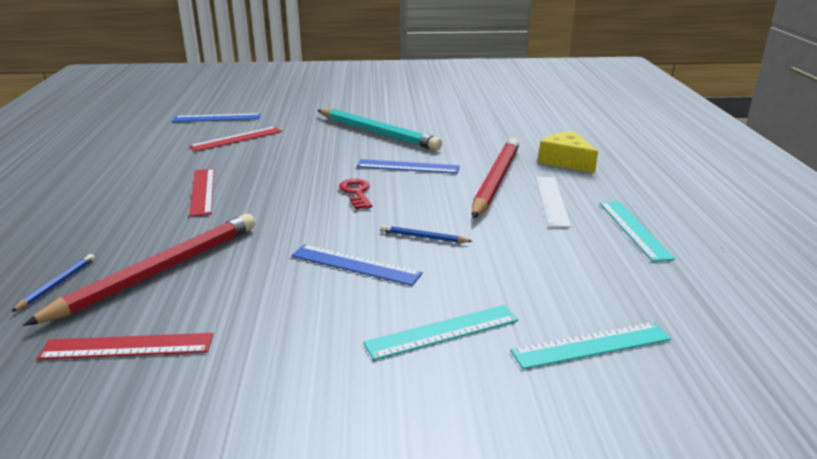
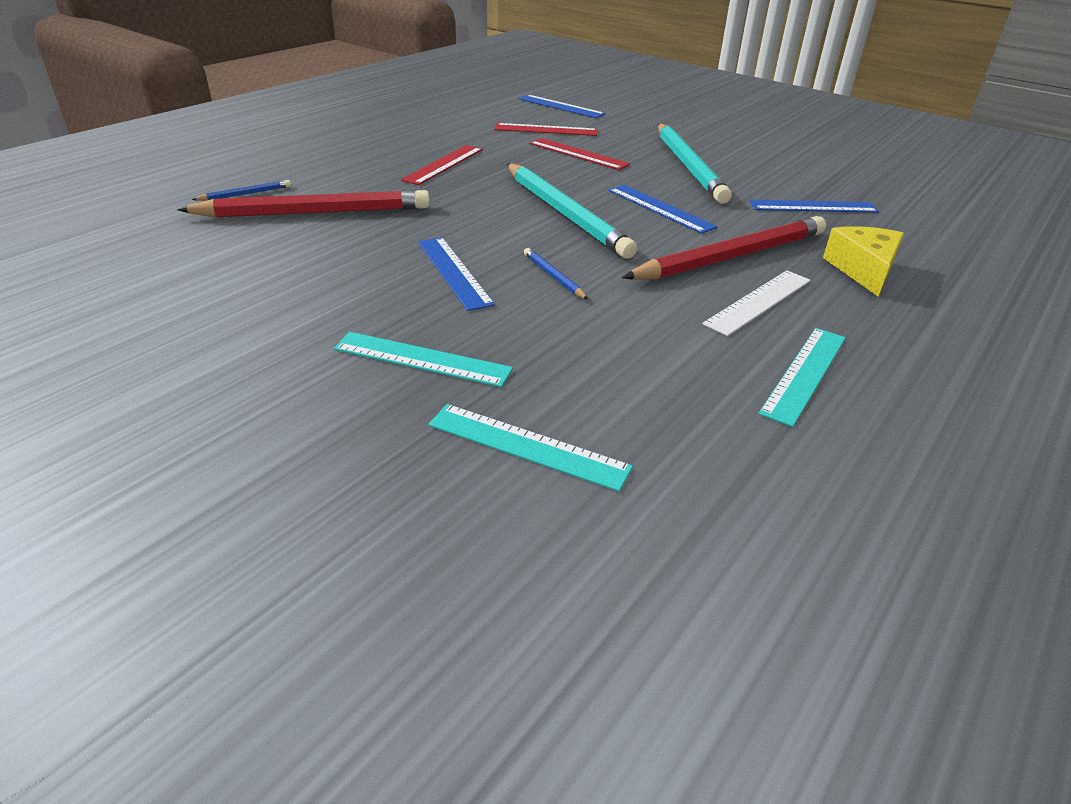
camera: 40 degrees right, 10 degrees up
red ruler [37,333,213,360] -> red ruler moved to [529,138,630,170]
red key [339,179,372,209] -> turquoise pencil [507,163,637,259]
none -> blue ruler [750,200,879,213]

